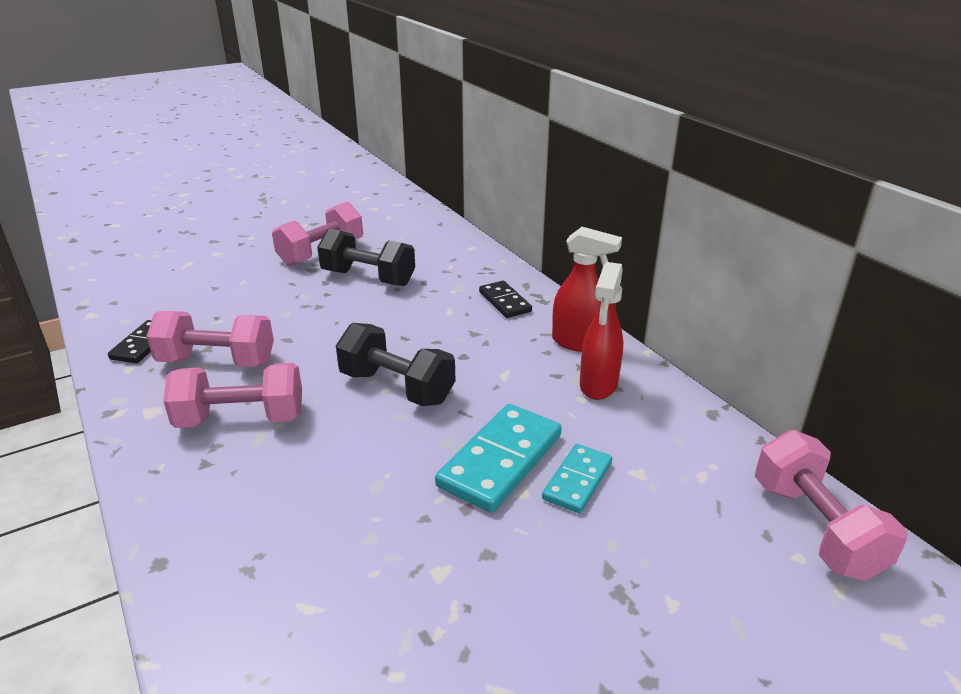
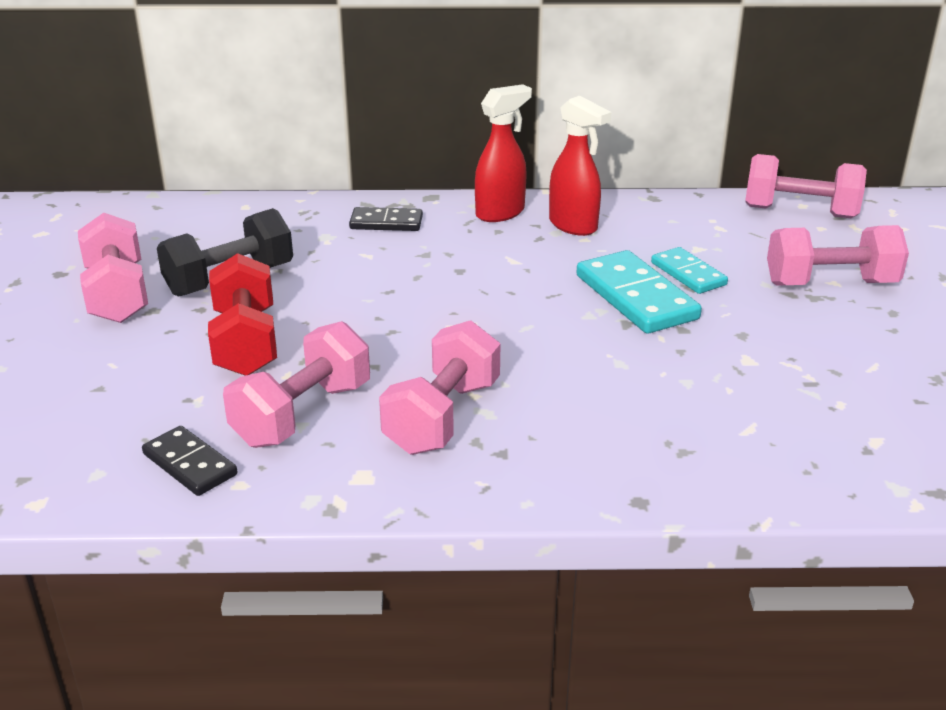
camera: 60 degrees left, 0 degrees up
black dumbbell [336,323,455,406] -> none
none -> red dumbbell [208,253,277,376]
none -> pink dumbbell [767,225,909,285]

